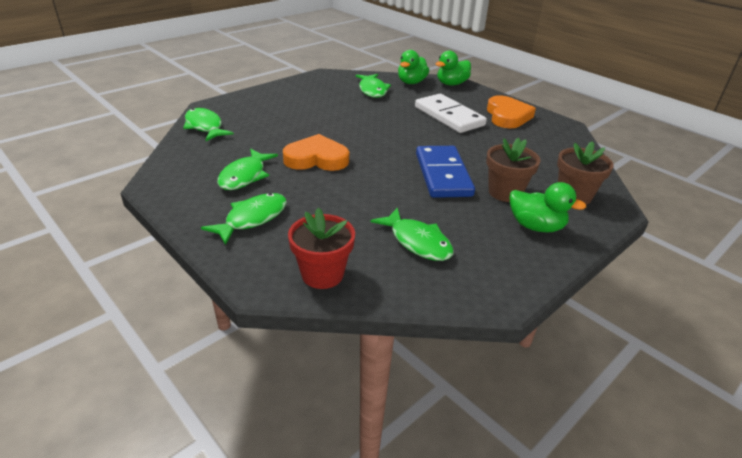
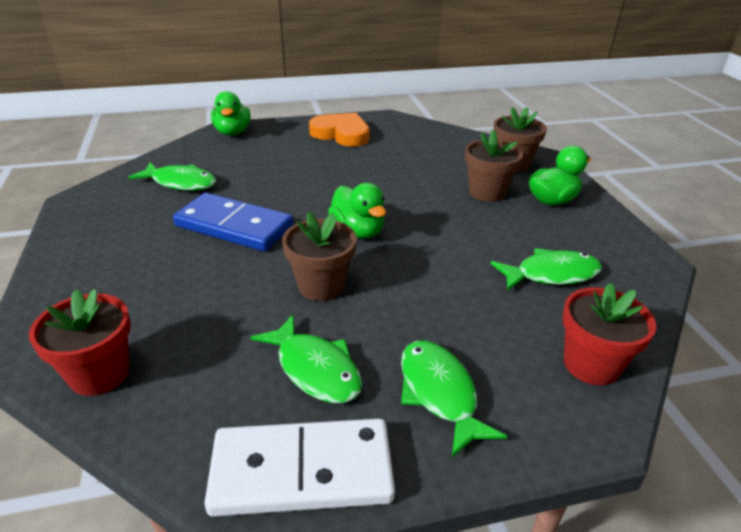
camera: 60 degrees left, 0 degrees up
green fish [183,108,234,141] -> red flower pot [29,289,131,396]
orange heart [283,134,349,171] -> brown flower pot [282,212,357,301]
green duck [398,50,429,84] -> green duck moved to [328,183,386,239]
white domino [415,94,487,133] -> white domino moved to [204,419,395,517]
blue domino [416,146,475,198] -> blue domino moved to [173,193,293,251]

